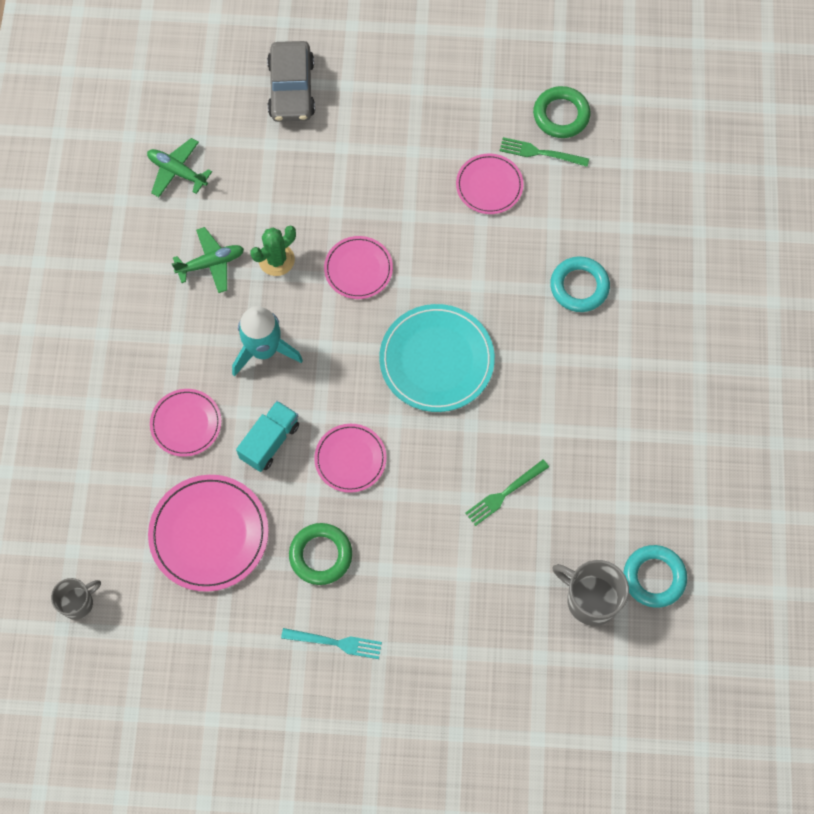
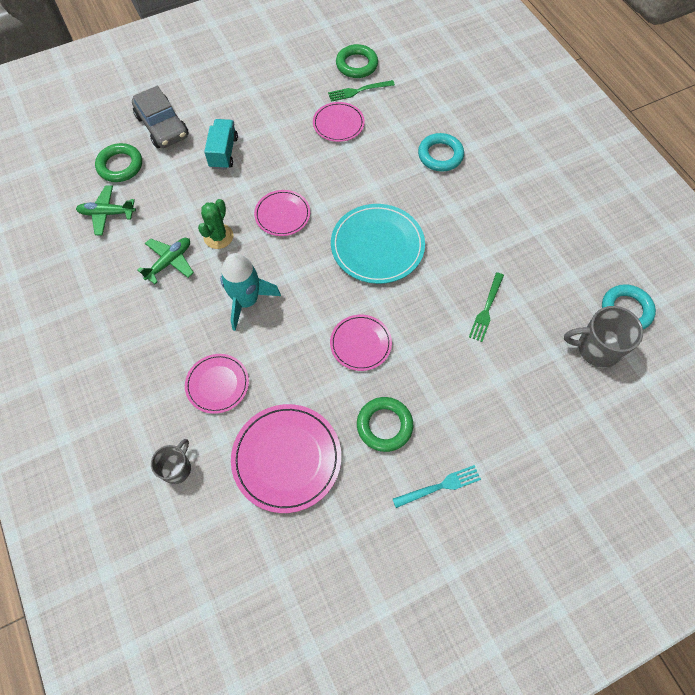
camera: 30 degrees left, 5 degrees down
grey mug [51,578,101,620] -> grey mug moved to [151,439,191,484]
turquoise truck [236,401,299,472] -> turquoise truck moved to [204,119,238,169]
none -> green ring [95,143,142,182]

